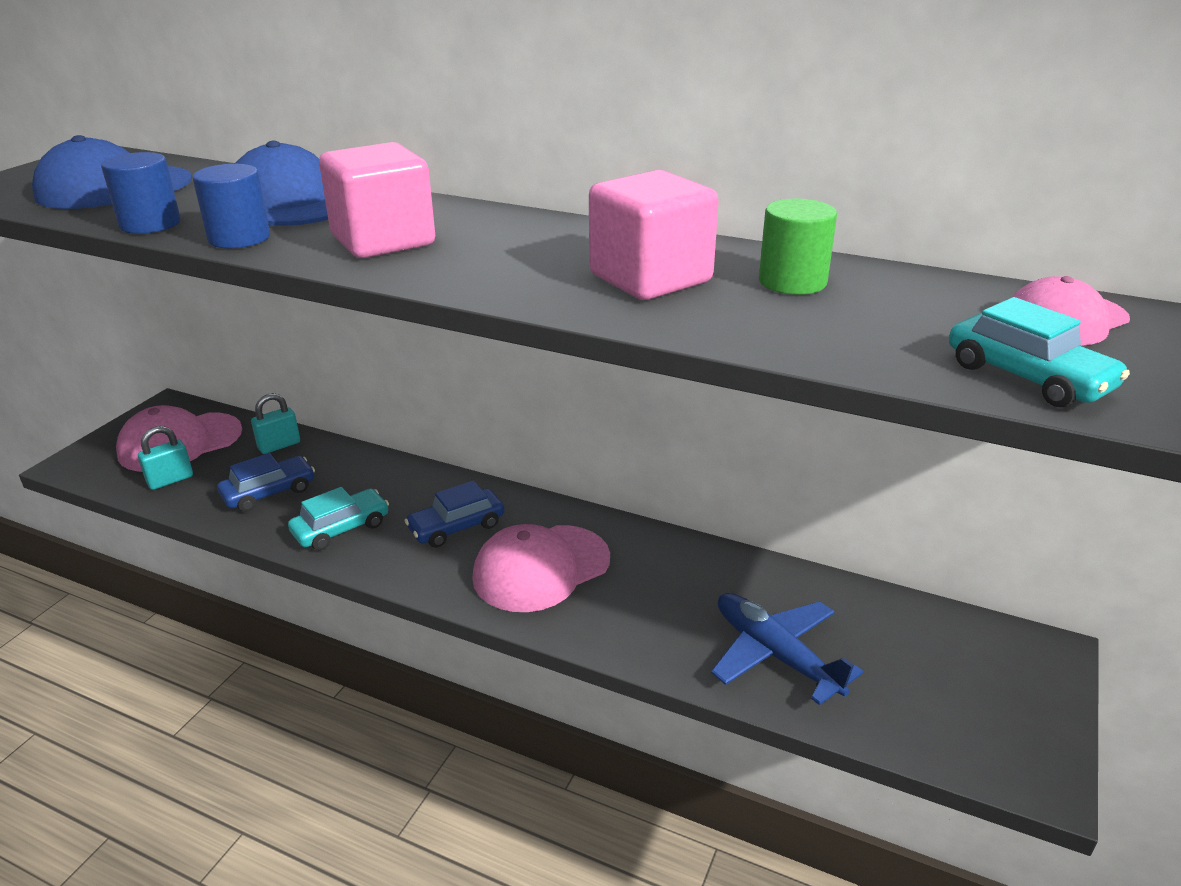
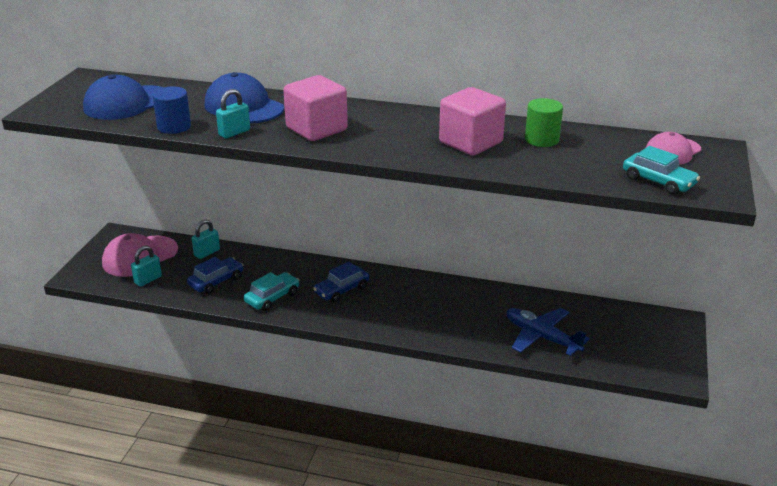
camera: 10 degrees left, 0 degrees up
blue cylinder [192,164,270,248] -> turquoise padlock [216,89,250,138]
pink cap [472,524,610,612] -> none

